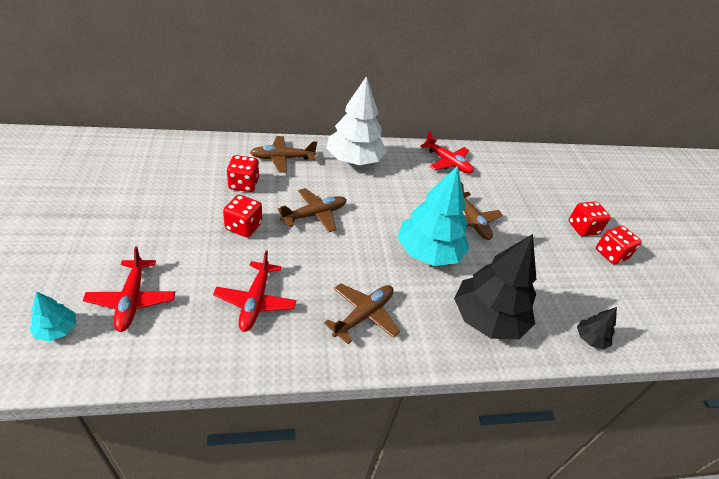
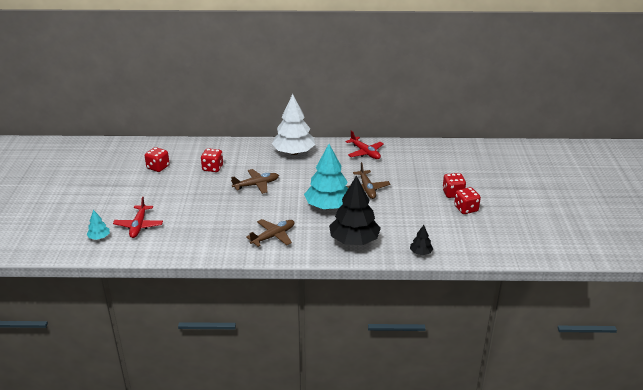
camera: 15 degrees right, 10 degrees down
red plane [213,251,296,332] -> none
red dice [223,195,262,237] -> red dice moved to [145,147,170,172]
brown plane [250,136,317,173] -> none

